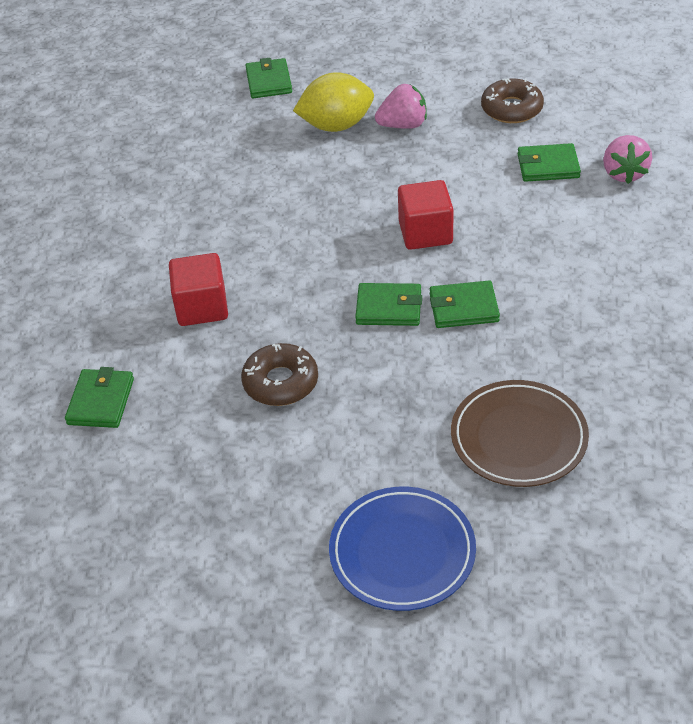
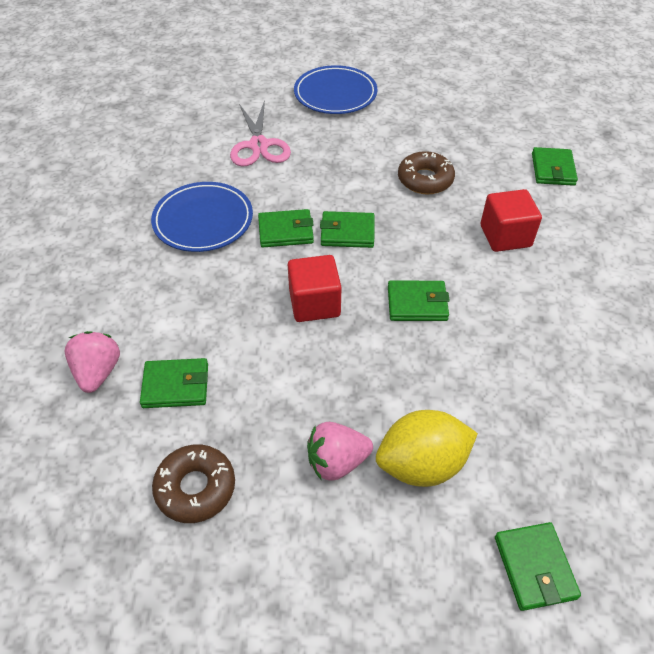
camera: 175 degrees right, 5 degrees up
brown plate [451,380,589,487] -> pink scissors [230,100,291,167]
none -> blue plate [151,182,253,252]
none -> green wallet [388,281,450,321]

